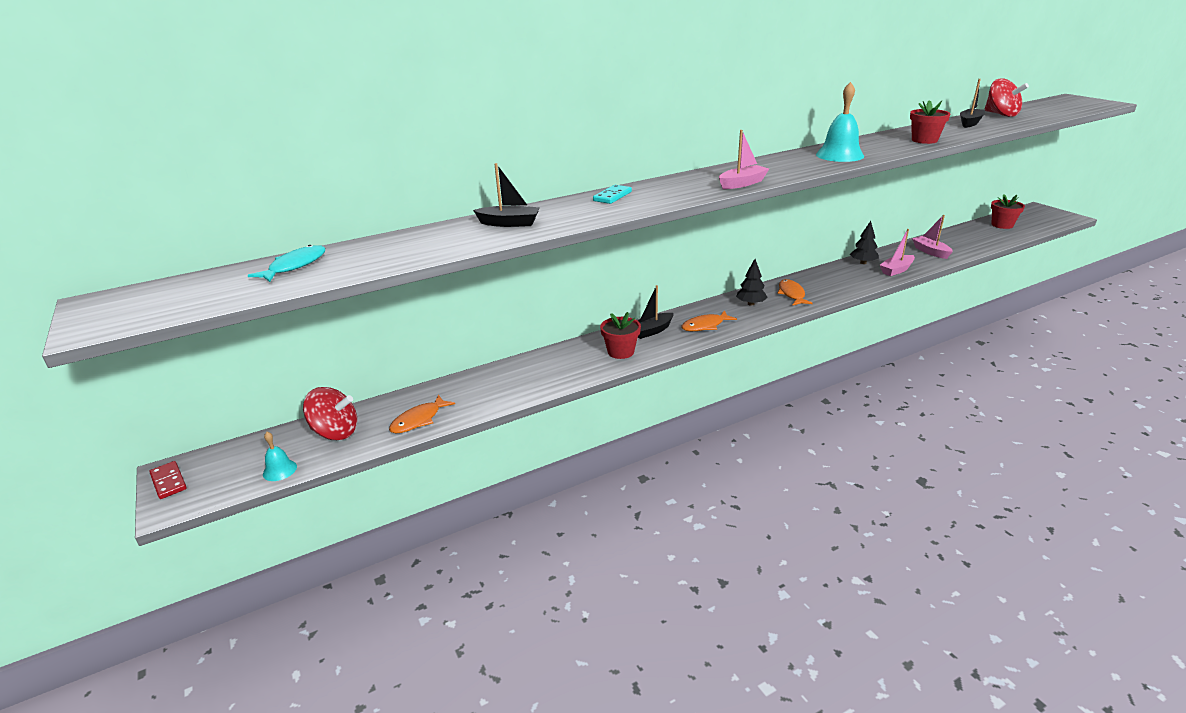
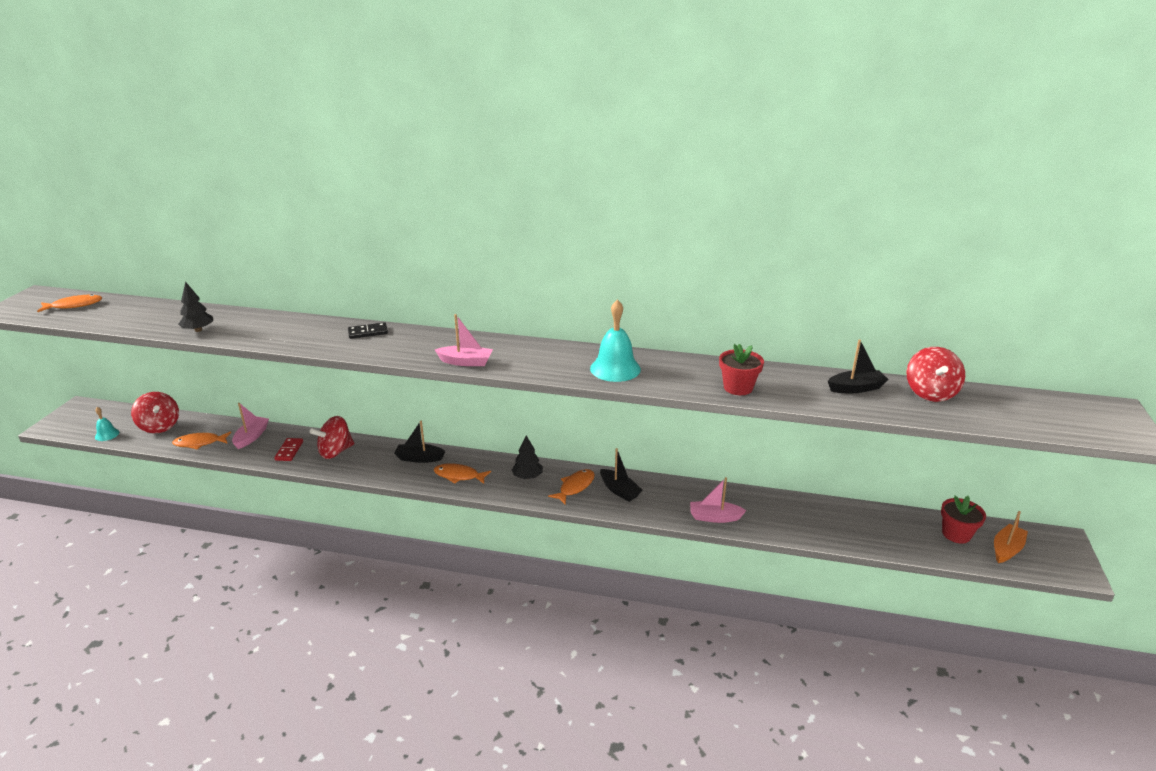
camera: 40 degrees right, 0 degrees up
red domino [149,461,187,499] -> red domino moved to [274,438,303,461]
turquoise fish [248,245,325,282] -> none
black boat [473,163,540,227] -> black boat moved to [600,448,642,502]
turquoise domino [593,185,632,204] -> black domino [348,322,388,339]
red flower pot [600,312,641,359] -> none
black tree [850,221,879,264] -> black tree moved to [178,281,213,332]
pink boat [912,215,953,259] -> pink boat moved to [232,403,269,449]
none -> orange fish [37,294,102,312]
none -> red spinning top [310,416,354,459]
none -> orange boat [994,511,1028,563]

